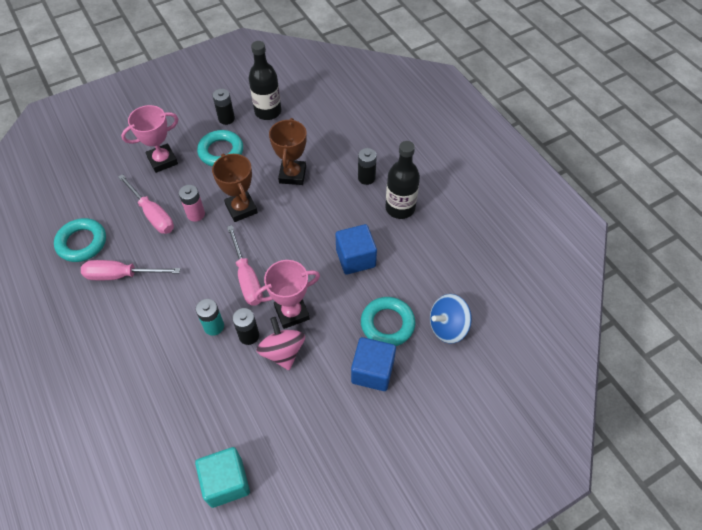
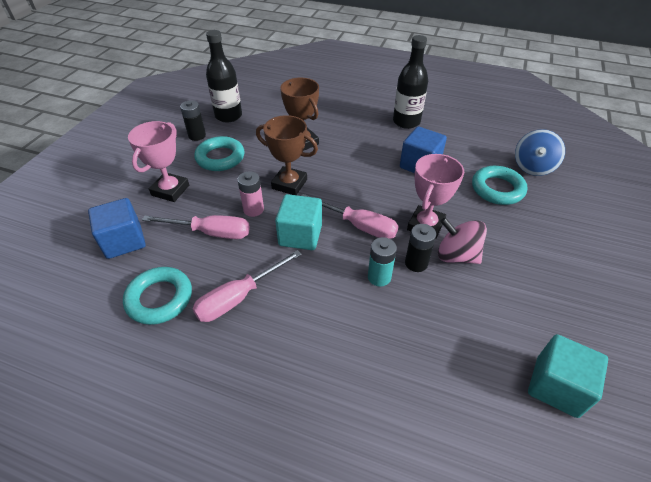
camera: 40 degrees left, 10 degrees down
blue cube [351,337,396,391] -> blue cube moved to [88,198,146,259]
black battery [358,148,377,185] -> none
none -> turquoise cube [275,194,322,250]

